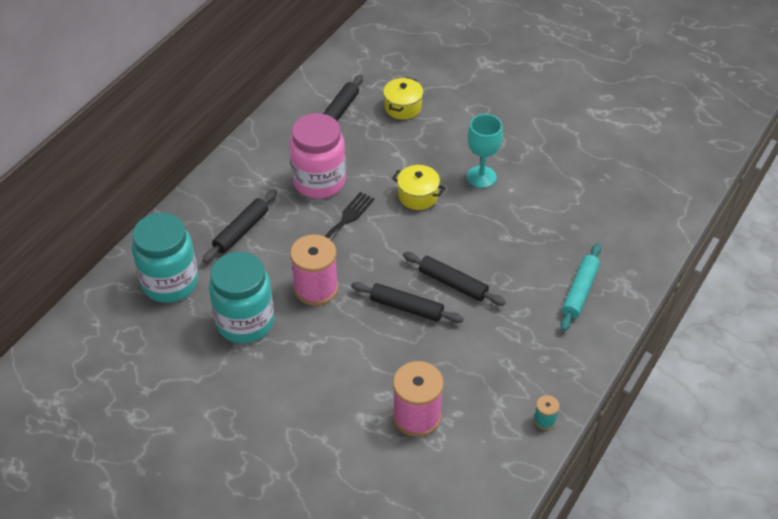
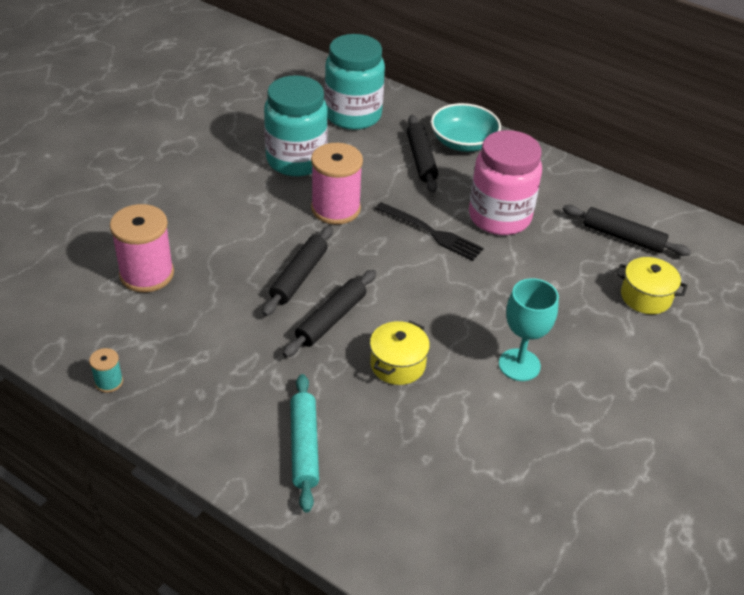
camera: 90 degrees right, 5 degrees down
black rolling pin [202,190,277,263] -> black rolling pin turned 45 degrees clockwise [407,115,438,193]
yellow pot [392,165,445,210] -> yellow pot moved to [370,321,430,385]
turquoise rolling pin [560,243,601,331] -> turquoise rolling pin turned 60 degrees clockwise [291,374,319,513]
none -> turquoise bowl [431,103,501,152]

